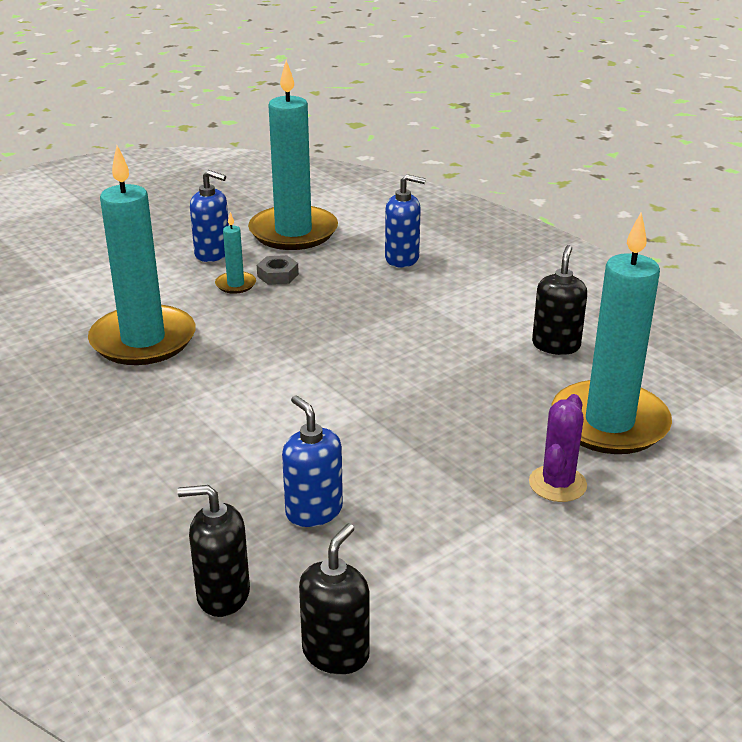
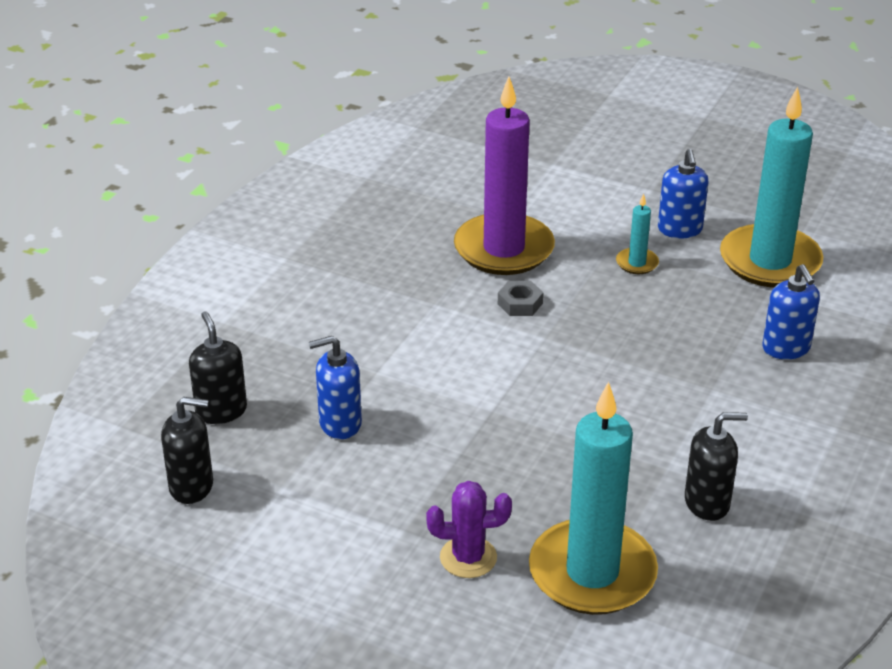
camera: 65 degrees right, 5 degrees up
turquoise candle [88,146,196,365] -> purple candle [454,76,555,275]
grey nut [257,255,299,285] -> grey nut moved to [498,281,543,316]
blue soap dispenser [282,395,343,527] -> blue soap dispenser turned 135 degrees counterclockwise [309,336,362,439]

